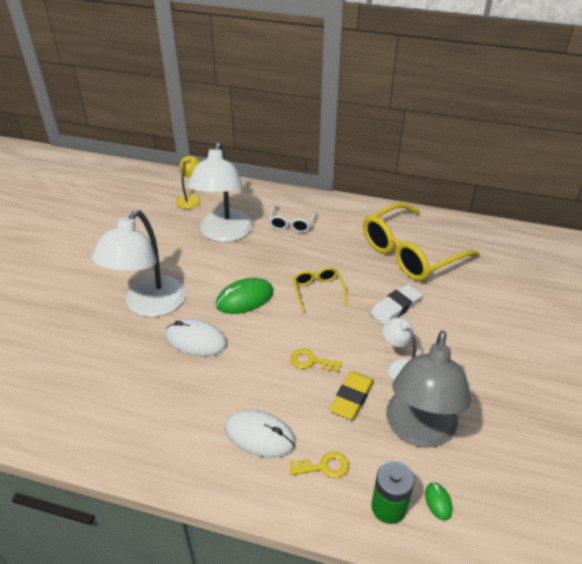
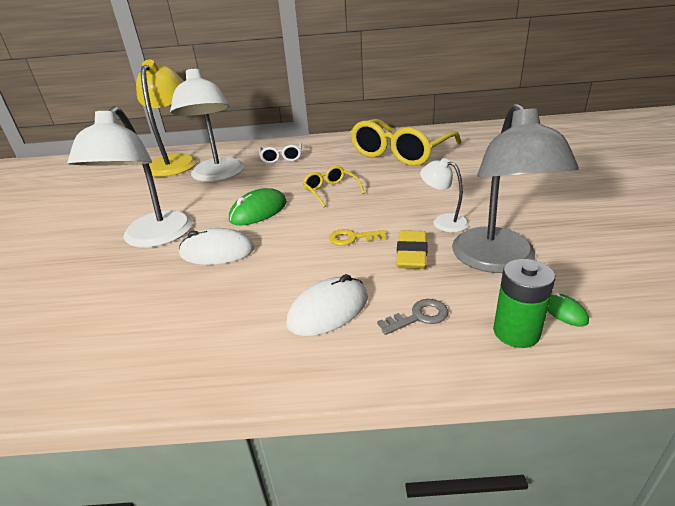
camera: 15 degrees left, 10 degrees down
yellow lamp [176,156,201,209] -> yellow lamp [136,59,197,177], size x2.04
white mouse [225,410,296,458] -> white mouse turned 45 degrees counterclockwise [287,274,368,336]
yellow key [290,452,349,478] -> grey key [377,299,449,335]
white eraser [370,284,422,325] -> none

